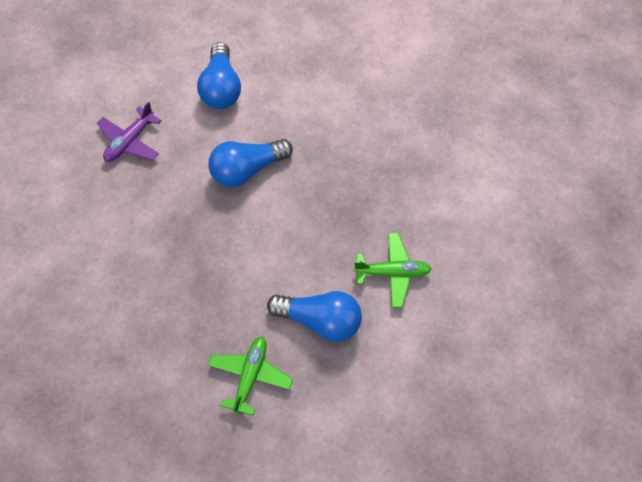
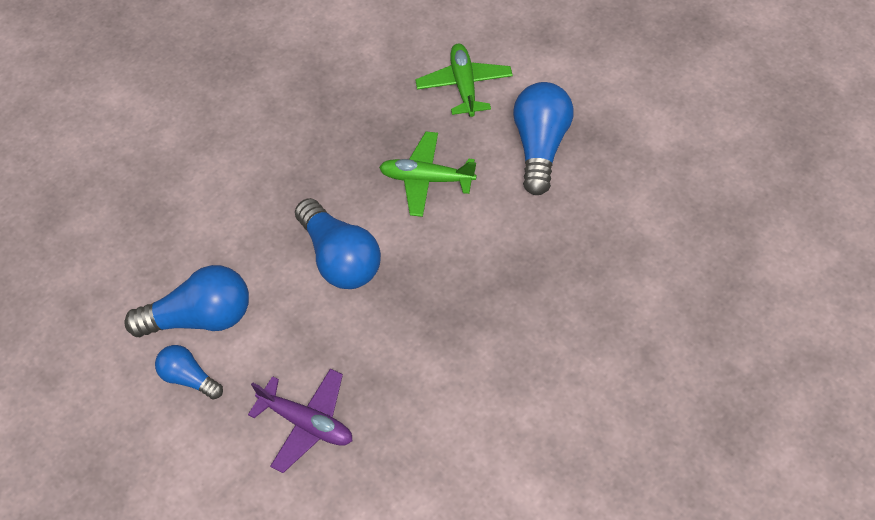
camera: 95 degrees left, 5 degrees down
green plane [208,336,293,416] -> green plane moved to [379,132,477,217]
none -> blue light bulb [155,345,223,400]

